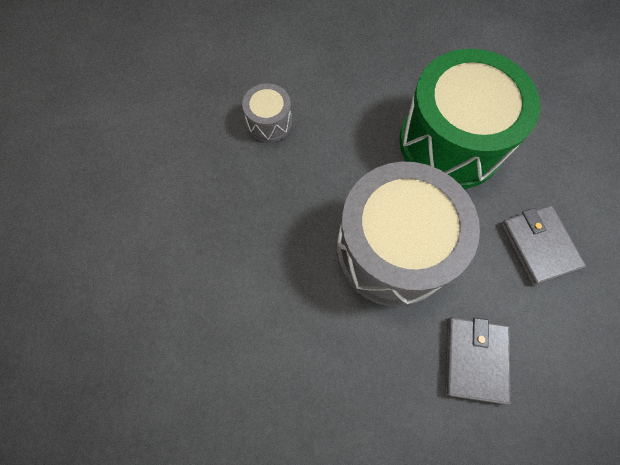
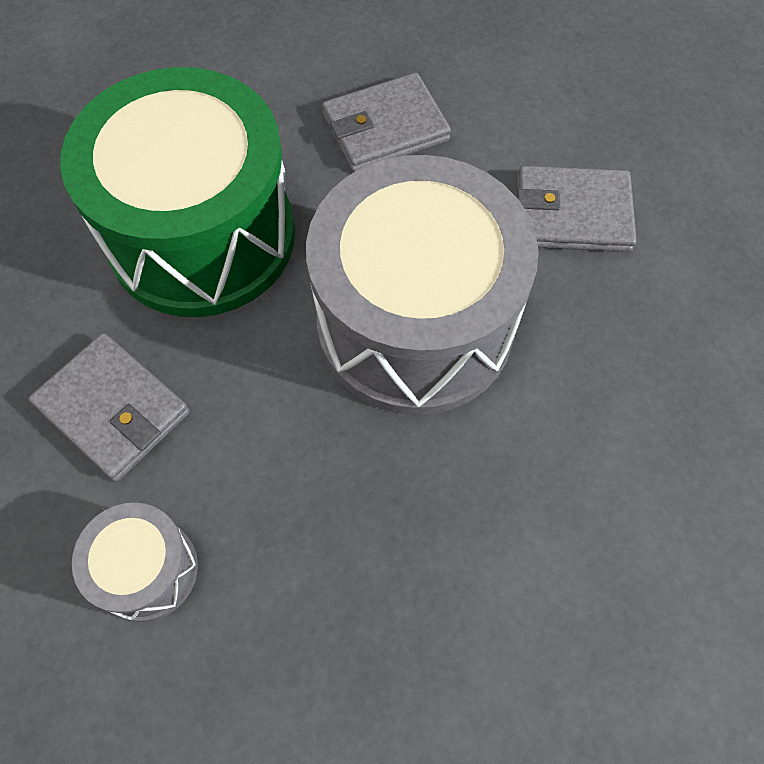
camera: 95 degrees left, 5 degrees down
none -> grey wallet [28,333,190,482]

